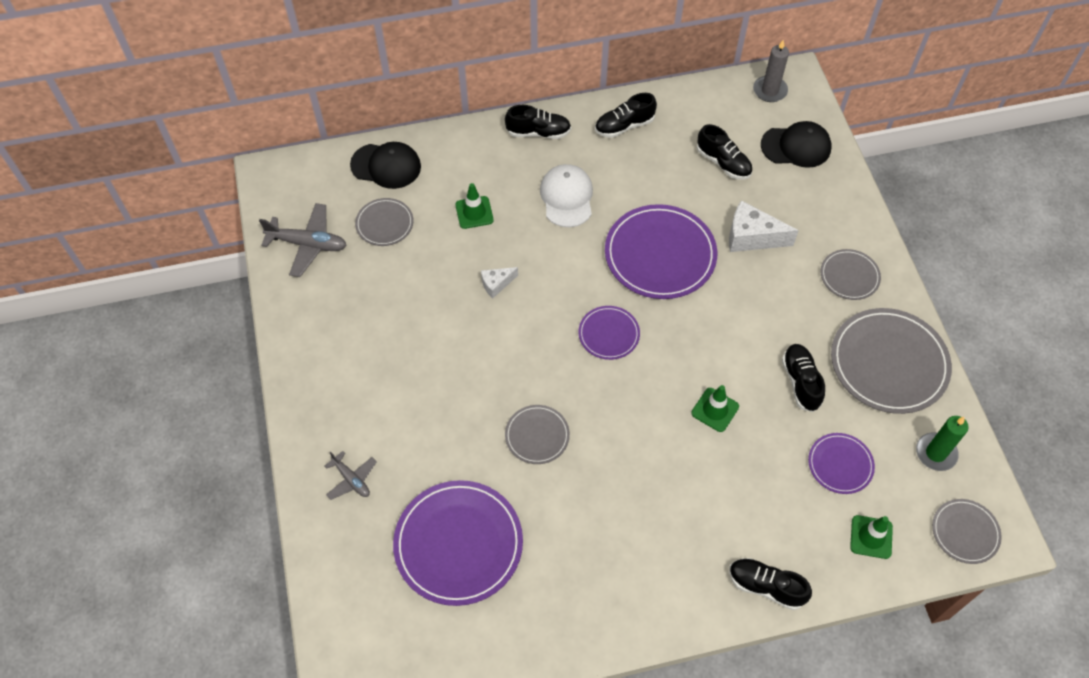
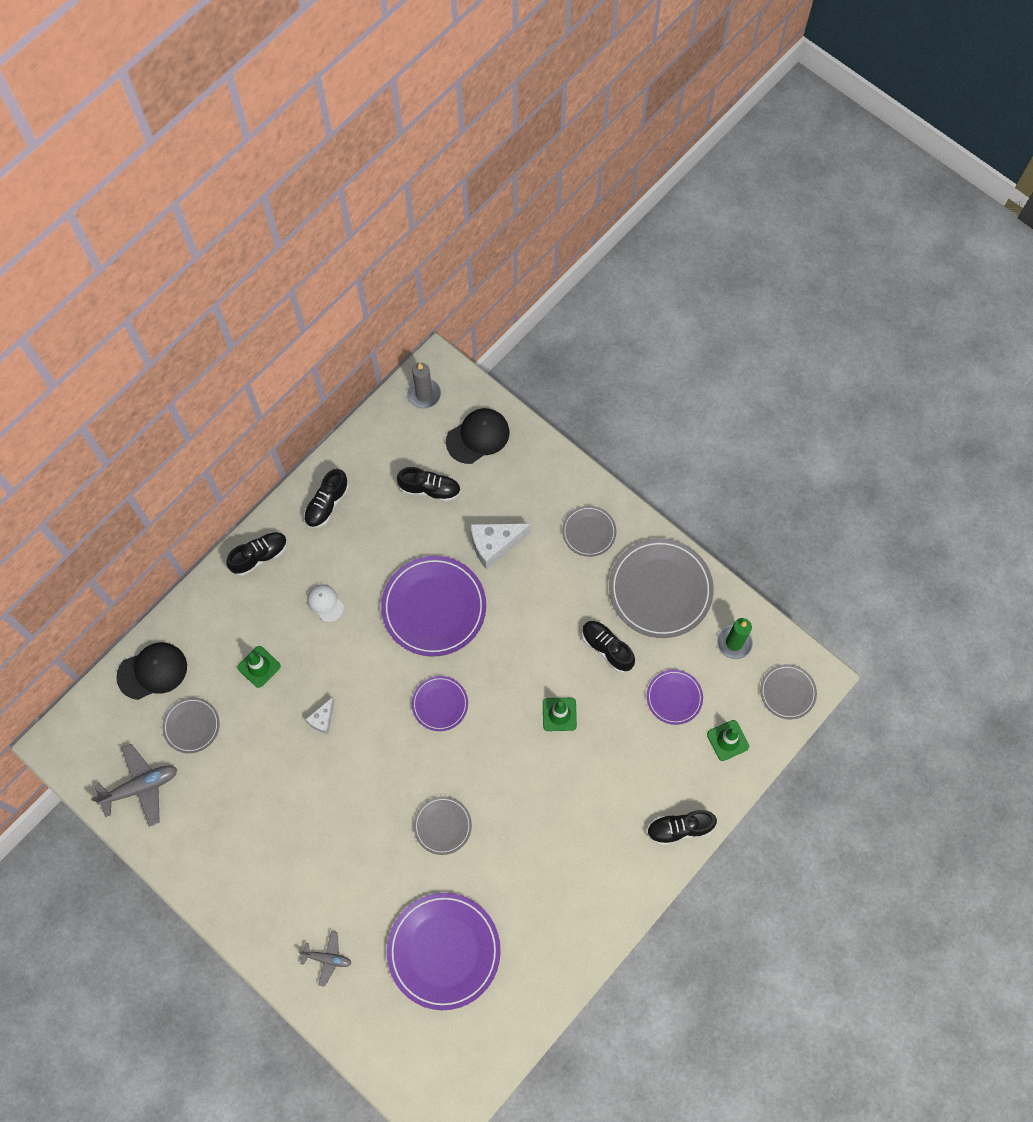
camera: 35 degrees left, 10 degrees up
white cap [540,164,593,227] -> white cap [307,584,344,622], size x0.60

